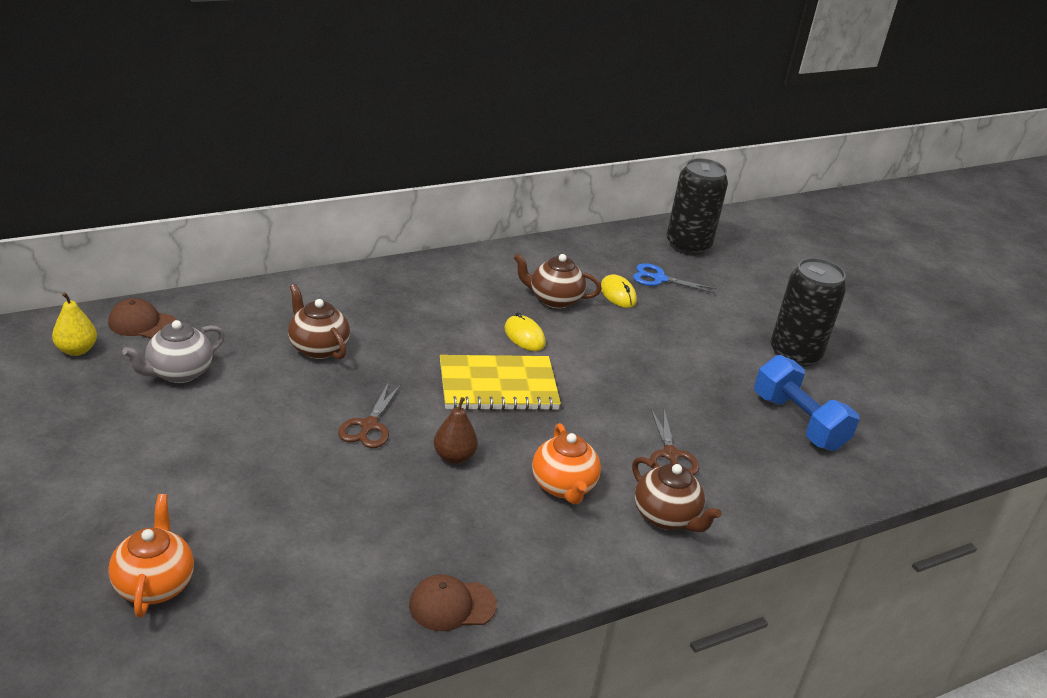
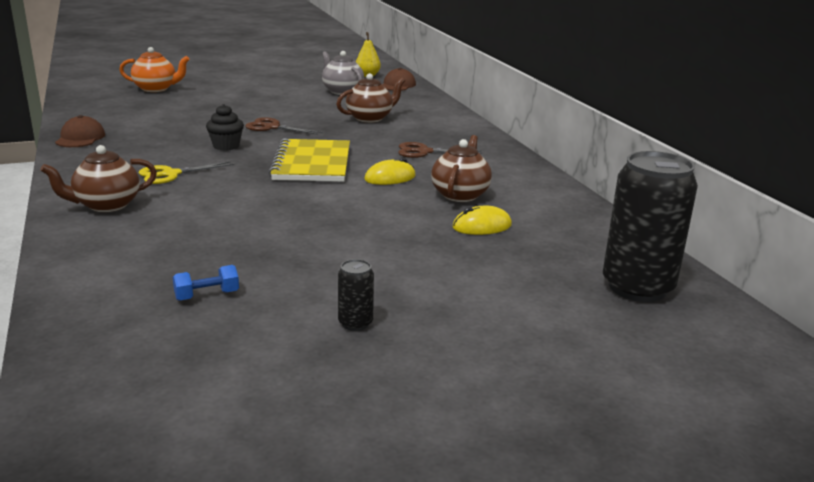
camera: 100 degrees right, 10 degrees down
brown pear [434,397,478,464] -> black cupcake [206,104,244,150]
orange teapot [532,423,601,504] -> yellow scissors [139,161,234,184]
blue scissors [633,263,717,293] -> none
brown scissors [650,409,699,475] -> brown scissors moved to [398,142,482,158]
blue dumbbell [754,355,859,451] -> blue dumbbell [173,265,239,301], size x0.45
black can [771,258,846,367] -> black can [338,259,374,331], size x0.44

